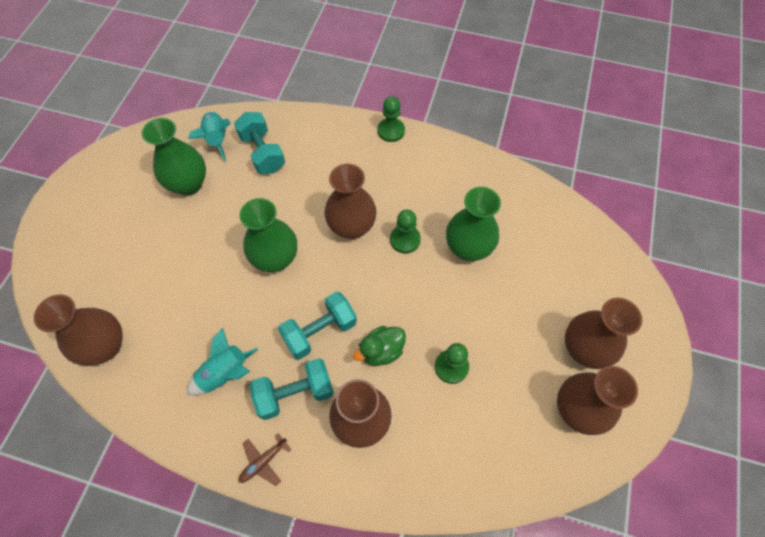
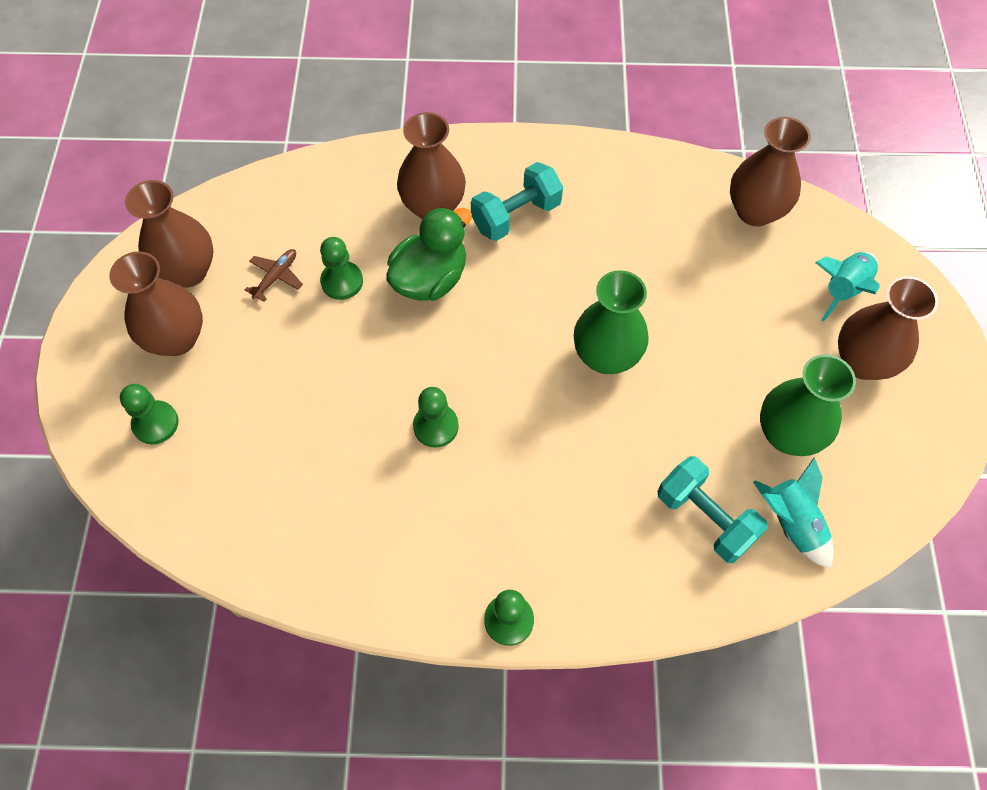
camera: 165 degrees right, 0 degrees up
turquoise rocket [187,328,258,396] -> turquoise rocket moved to [815,252,880,321]
brown plane [238,433,291,486] -> brown plane moved to [245,249,303,302]
turquoise dumbbell [278,292,357,360] -> none
brown vase [324,164,377,239] -> brown vase moved to [838,276,938,380]
green duck [353,326,406,366] -> green duck [386,207,472,301], size x1.51
green vase [446,187,501,261] -> none
none -> green pawn [120,384,179,444]

